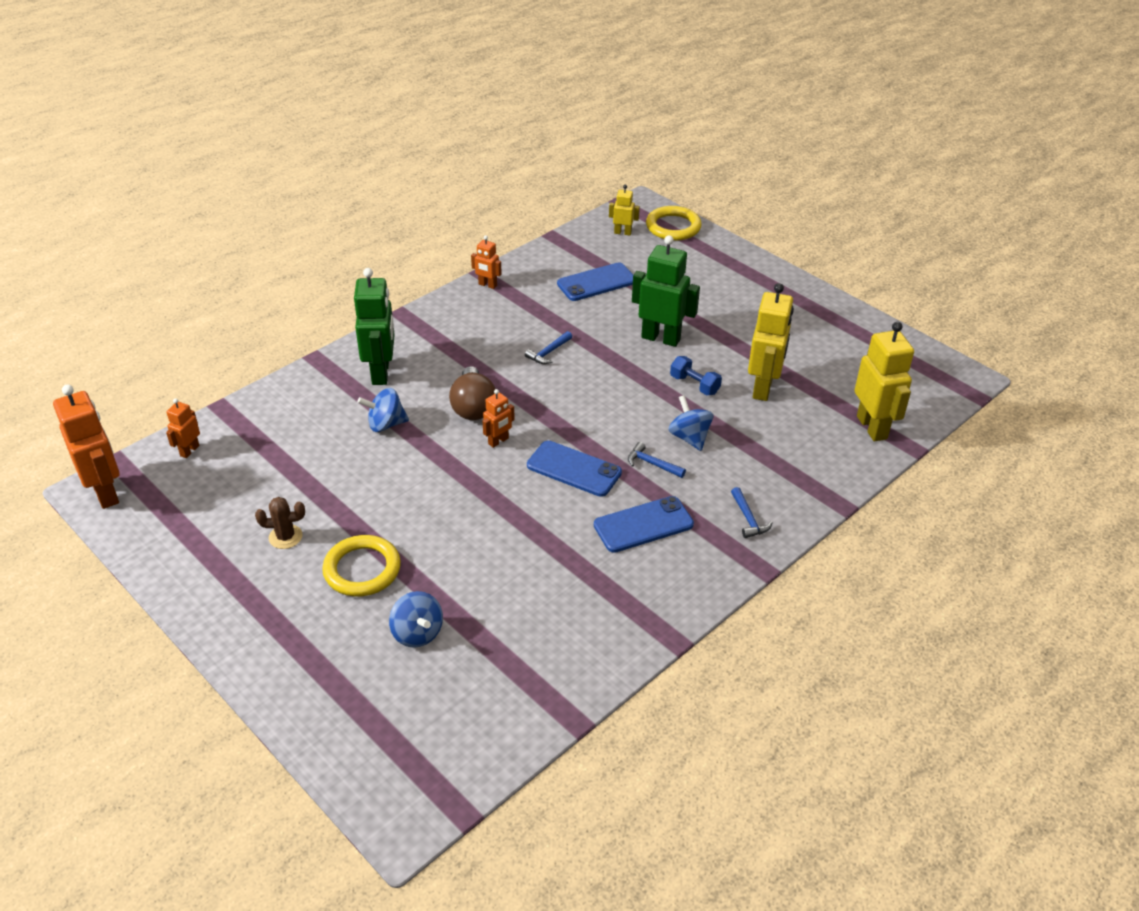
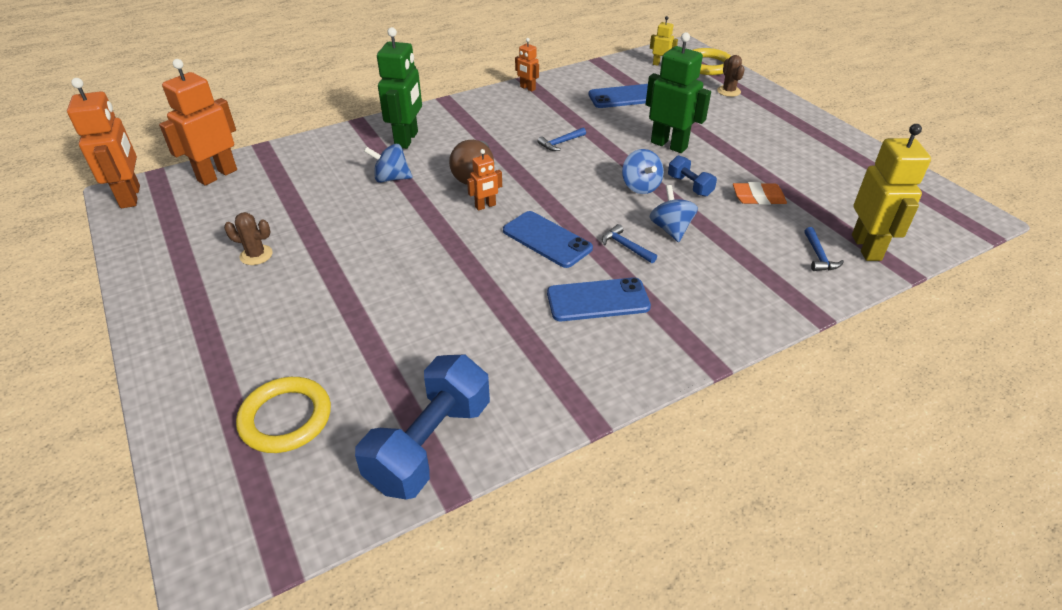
camera: 15 degrees right, 0 degrees up
orange robot [166,398,200,458] -> orange robot [159,59,237,186], size x1.97
yellow ring [322,535,401,597] -> yellow ring moved to [236,377,331,453]
blue spinning top [389,591,443,648] -> blue spinning top moved to [622,149,664,194]
blue hammer [731,487,773,538] -> blue hammer moved to [804,227,844,271]
yellow robot [748,283,794,401] -> orange eraser [733,182,787,205]
none -> blue dumbbell [355,354,490,500]
none -> brown cactus [717,55,745,97]

